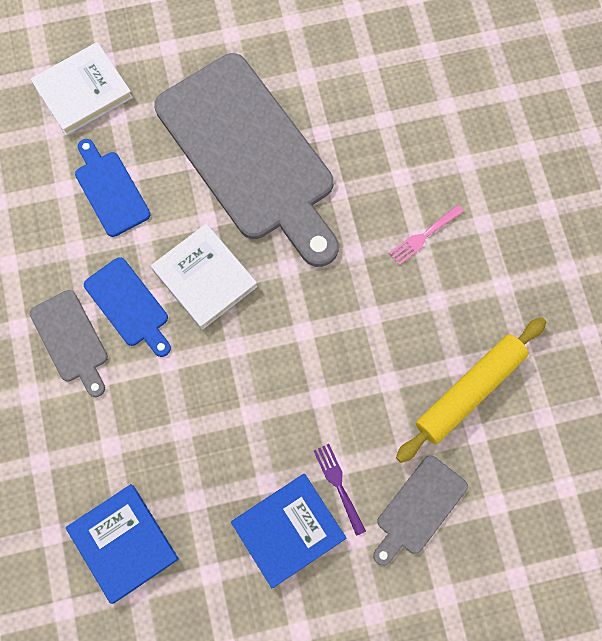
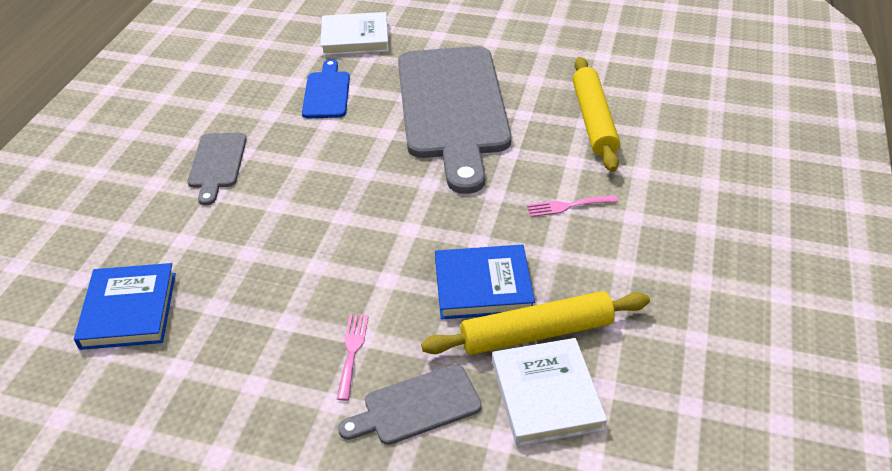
camera: 30 degrees right, 30 degrees down
blue cutting board [84,257,171,357] -> none
white book [151,224,258,330] -> white book moved to [492,338,607,446]
blue book [231,474,346,588] -> blue book moved to [435,245,535,319]
purple fork [314,444,366,536] -> pink fork [337,314,369,401]
none -> yellow rolling pin [573,57,620,172]

